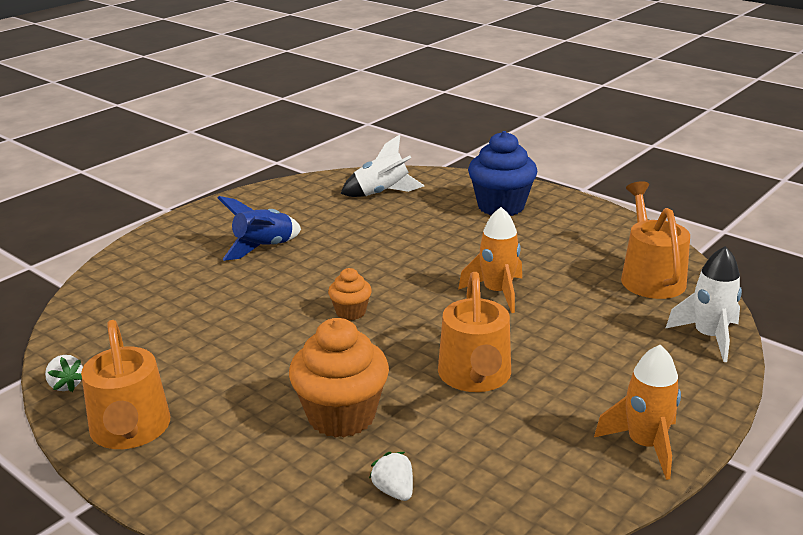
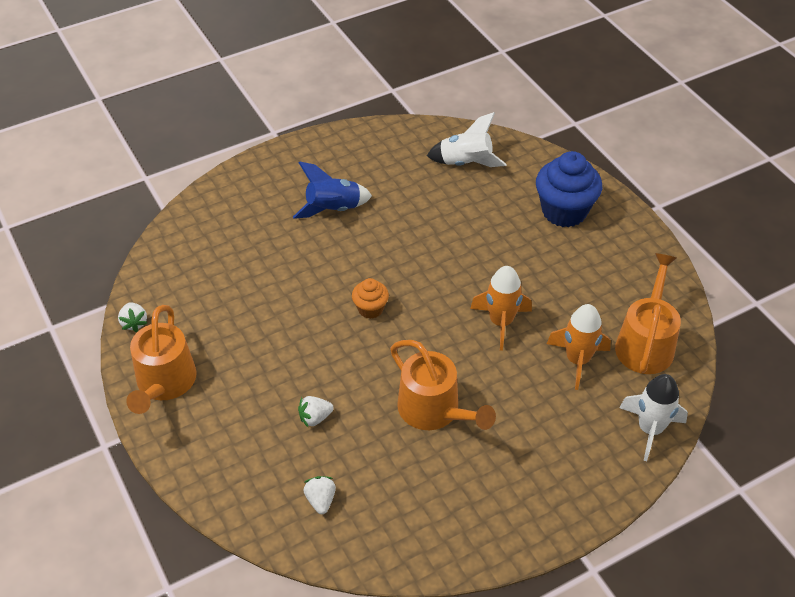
camera: 20 degrees right, 20 degrees up
orange cupcake [289,318,389,438] -> white strawberry [298,396,334,428]
orange watering can [438,272,511,392] -> orange watering can turned 60 degrees counterclockwise [390,340,496,430]
orange rocket [594,345,681,480] -> orange rocket moved to [547,304,611,390]

